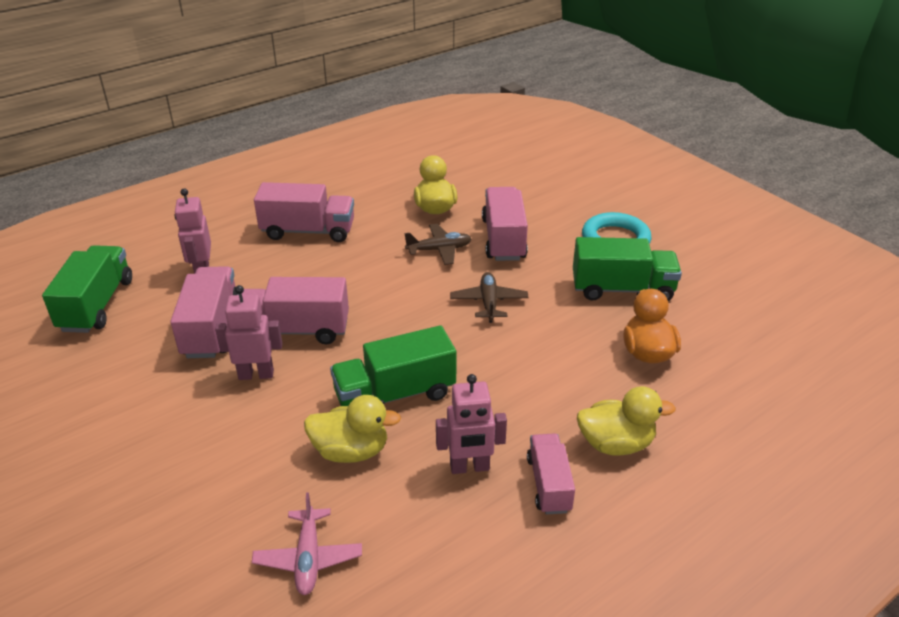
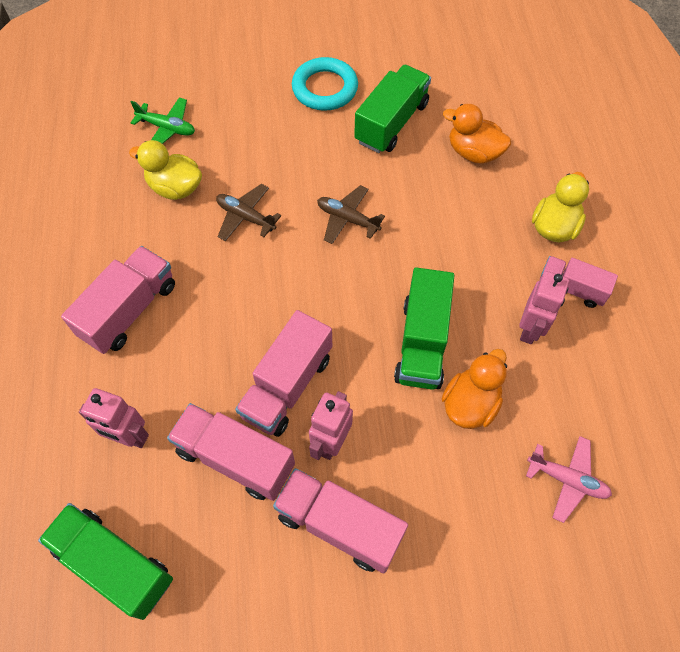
camera: 60 degrees left, 25 degrees up
yellow duck [304,395,401,463] -> orange duck [442,349,507,429]
brown plane [404,224,472,265] -> brown plane turned 75 degrees counterclockwise [216,184,281,241]
pink truck [482,187,528,261] -> pink truck moved to [273,468,408,574]
none -> green plane [131,97,195,144]

